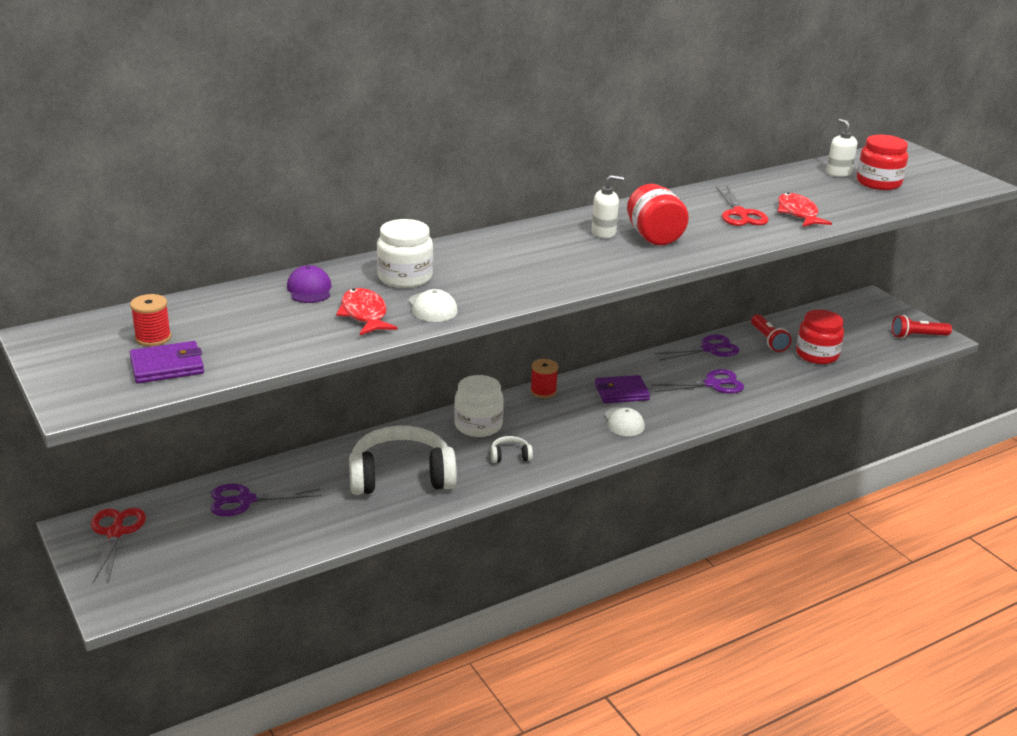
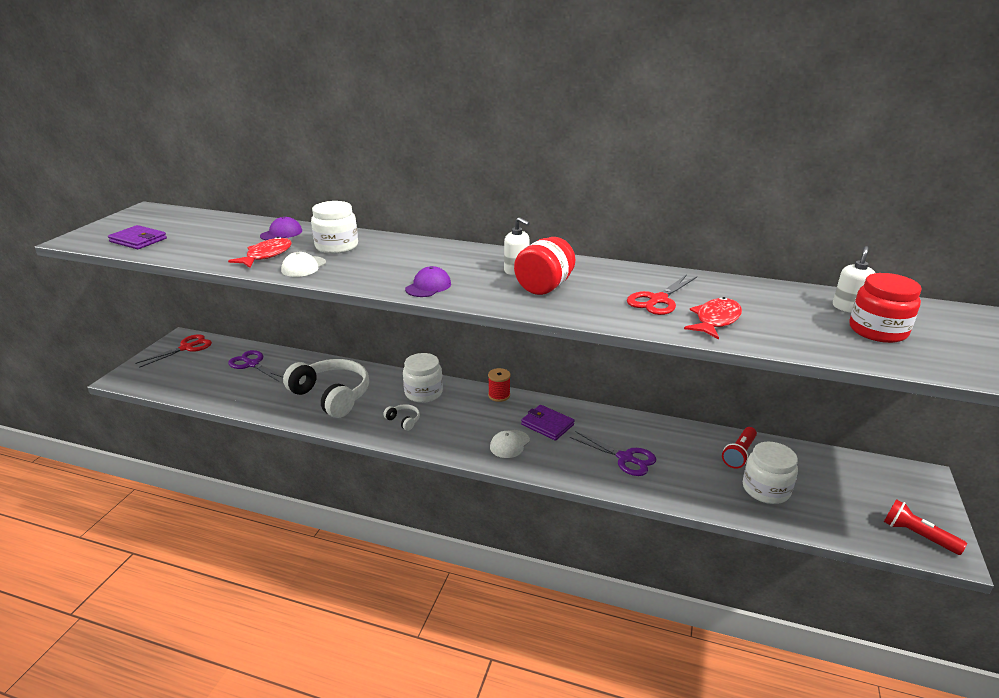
camera: 50 degrees right, 0 degrees up
red spool [130,294,171,346] -> none
purple scissors [654,334,740,360] -> none
red jar [796,310,844,364] -> white jar [743,442,798,504]
none -> purple cap [405,266,451,297]

